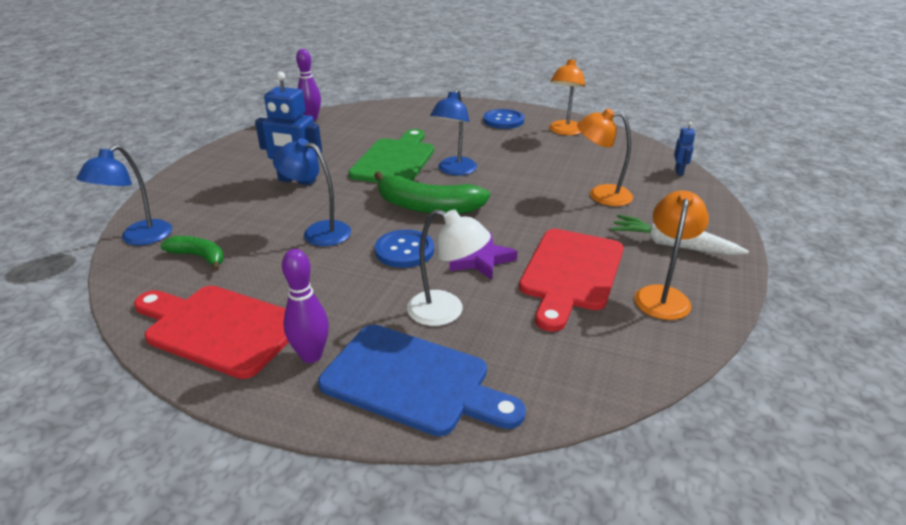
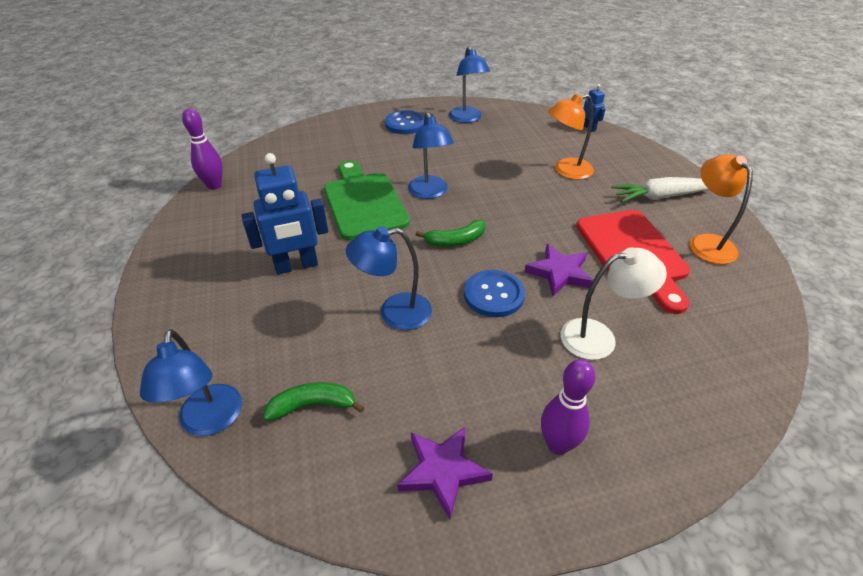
camera: 35 degrees left, 10 degrees up
red cutting board [134,286,289,379] -> purple star [397,426,493,519]
blue cutting board [318,325,526,436] -> none
green banana [374,171,490,214] -> green banana [415,220,486,247], size x0.56
orange lamp [549,58,585,135] -> blue lamp [449,46,490,123]

